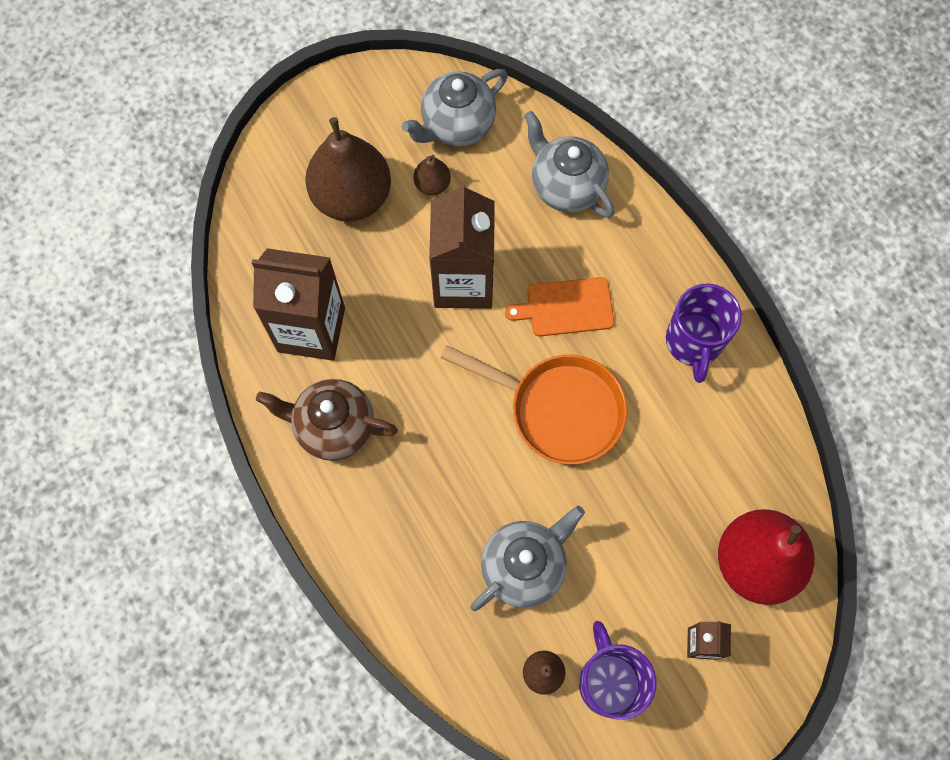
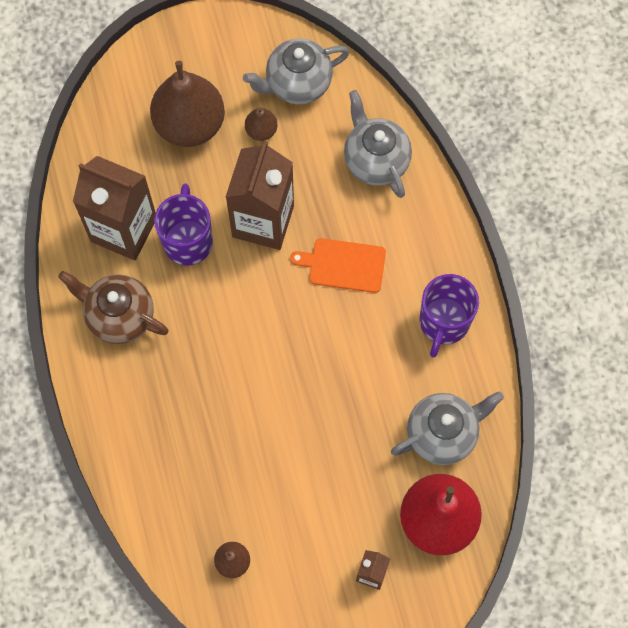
camera: 15 degrees right, 0 degrees up
orange pan [440,345,627,464] -> none
grey teapot [470,506,585,611] -> grey teapot moved to [391,391,504,465]
purple mug [579,621,656,720] -> purple mug moved to [154,184,213,266]

